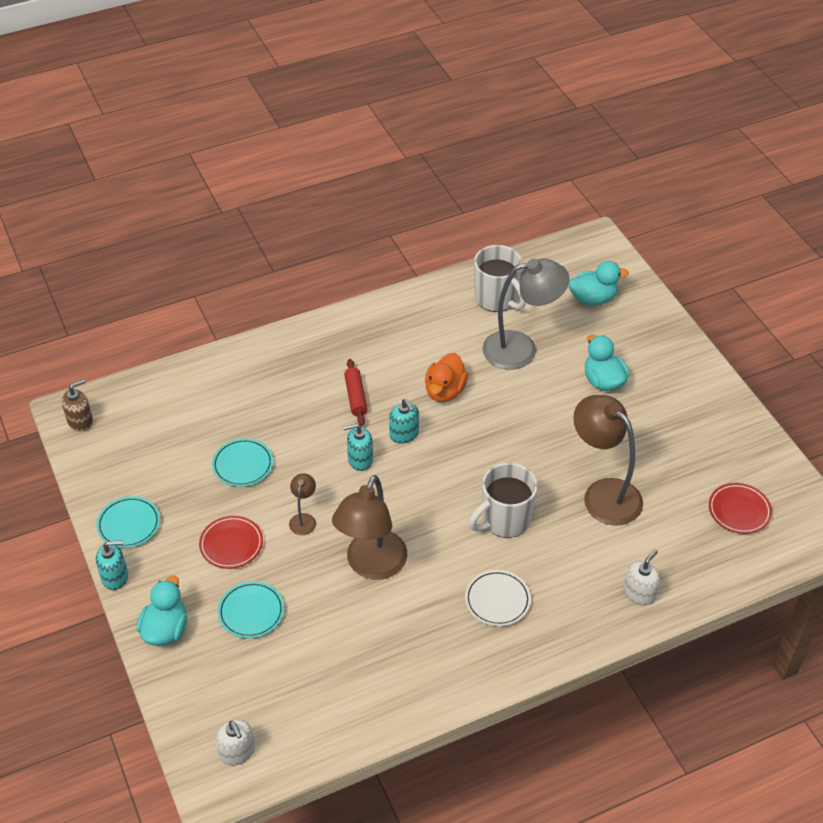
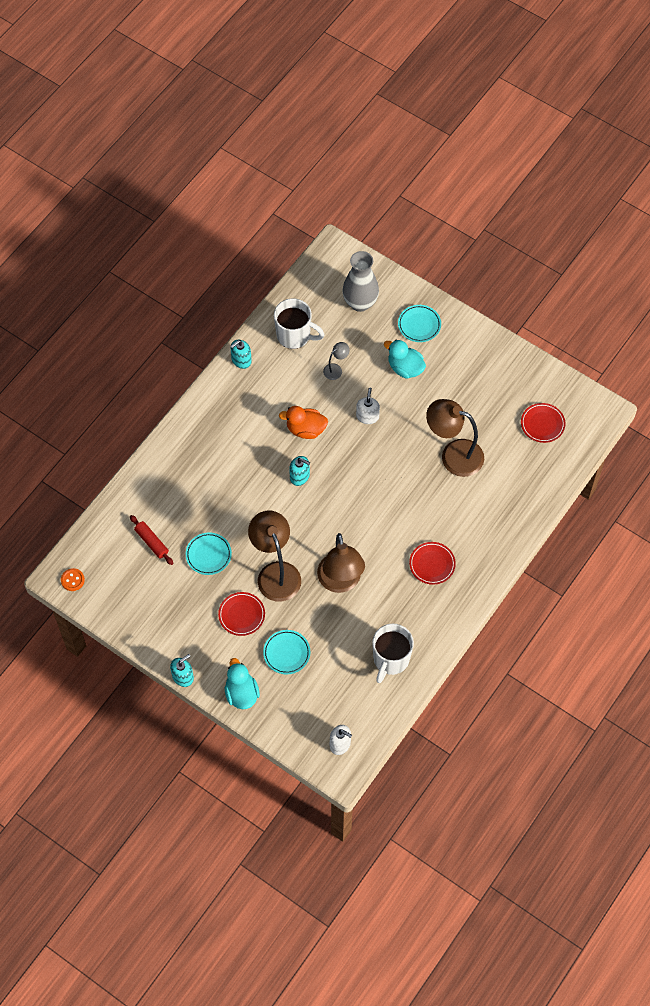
camera: 30 degrees left, 15 degrees up
brown soap dispenser [62,379,93,432] -> orange button [61,568,85,591]
turquoise plate [96,496,160,548] -> turquoise plate moved to [398,305,441,342]
brown lamp [289,473,316,535] -> brown lamp [248,511,301,602], size x2.19
turquoise soap dispenser [343,423,373,471] -> turquoise soap dispenser moved to [230,340,252,369]
red rolling pin [344,359,367,426] -> red rolling pin moved to [130,515,173,565]
orange duck [425,353,468,402] -> orange duck turned 105 degrees clockwise [279,406,328,439]
white plate [465,570,531,626] -> red plate [409,542,456,585]
white mug [469,463,538,538] -> white mug moved to [372,624,414,683]
grey lamp [482,258,570,369] -> grey lamp [323,342,350,380], size x0.46
turquoise duck [569,261,629,305] -> grey vase [342,251,379,312]
white soap dispenser [624,549,660,606] -> white soap dispenser moved to [356,388,380,424]

